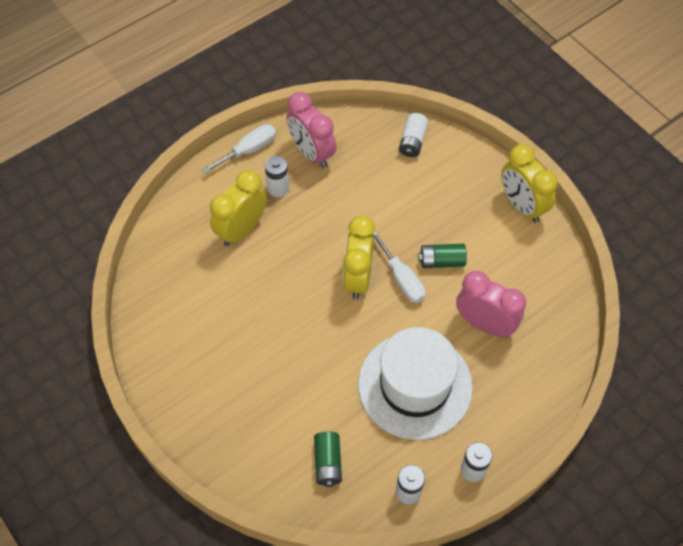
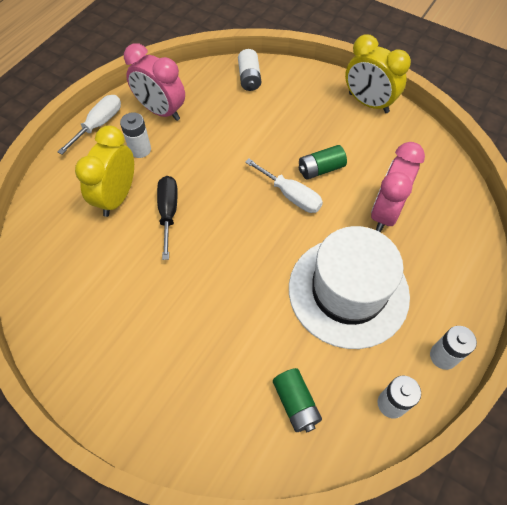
camera: 20 degrees left, 0 degrees up
yellow clock [343,215,375,300] -> none
pink clock [456,271,526,337] -> pink clock turned 75 degrees counterclockwise [371,142,425,232]
none -> black screwdriver [157,176,178,260]

